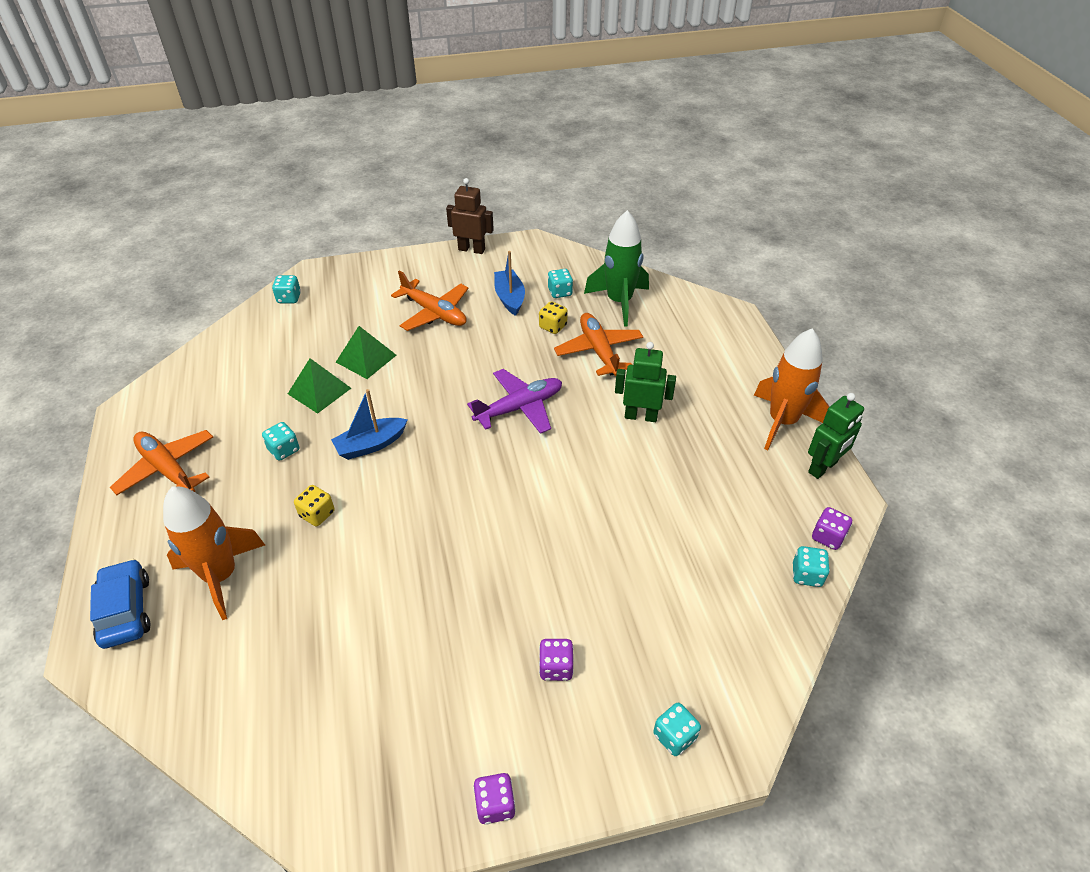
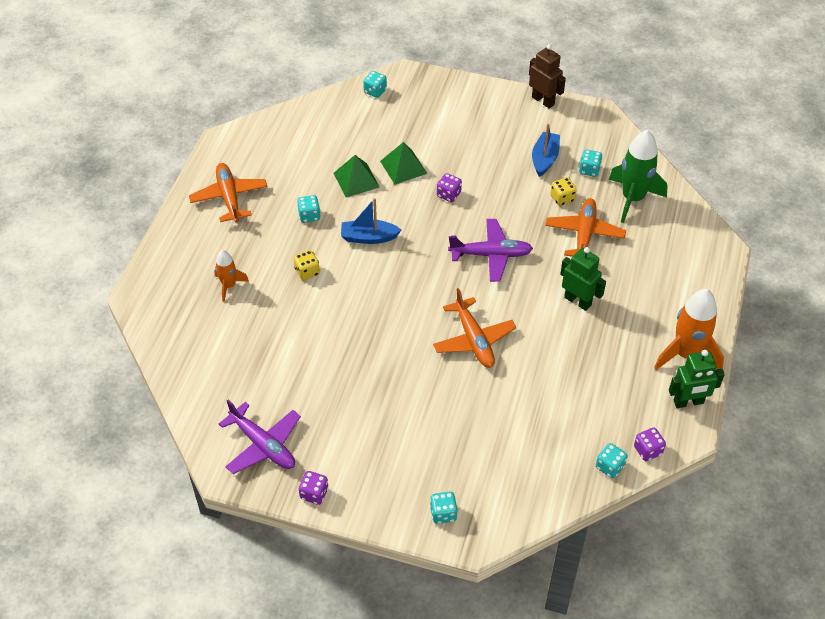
camera: 30 degrees right, 5 degrees up
blue car [90,559,150,649] -> none
orange rocket [163,486,265,620] -> orange rocket [214,250,249,302], size x0.55
orange plane [391,270,469,331] -> orange plane moved to [433,288,516,368]
purple dice [539,639,574,681] -> purple dice moved to [437,173,462,202]
none -> purple plane [219,400,301,474]

